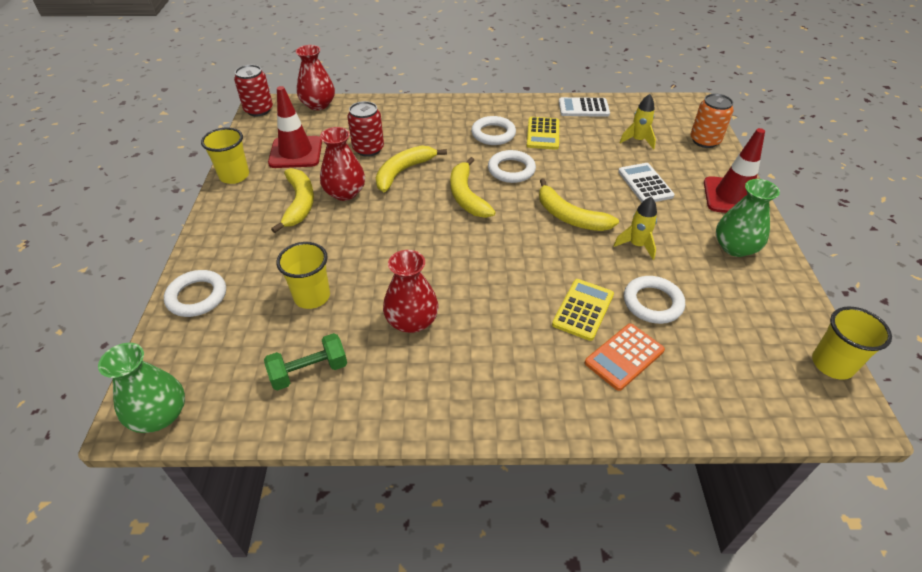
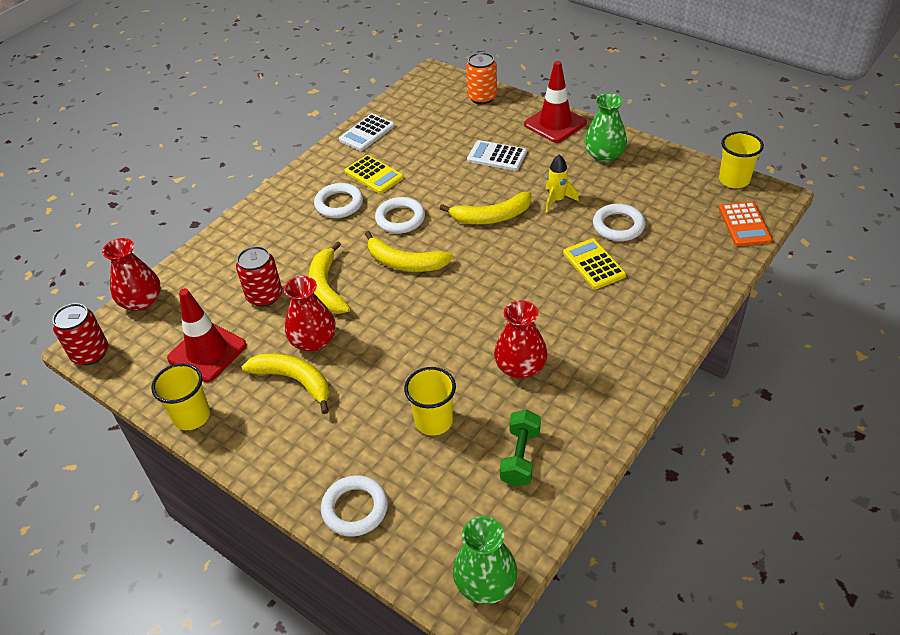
camera: 50 degrees left, 0 degrees up
orange calculator [585,324,665,391] -> orange calculator moved to [719,201,772,246]
yellow rocket [620,94,656,149] -> none

